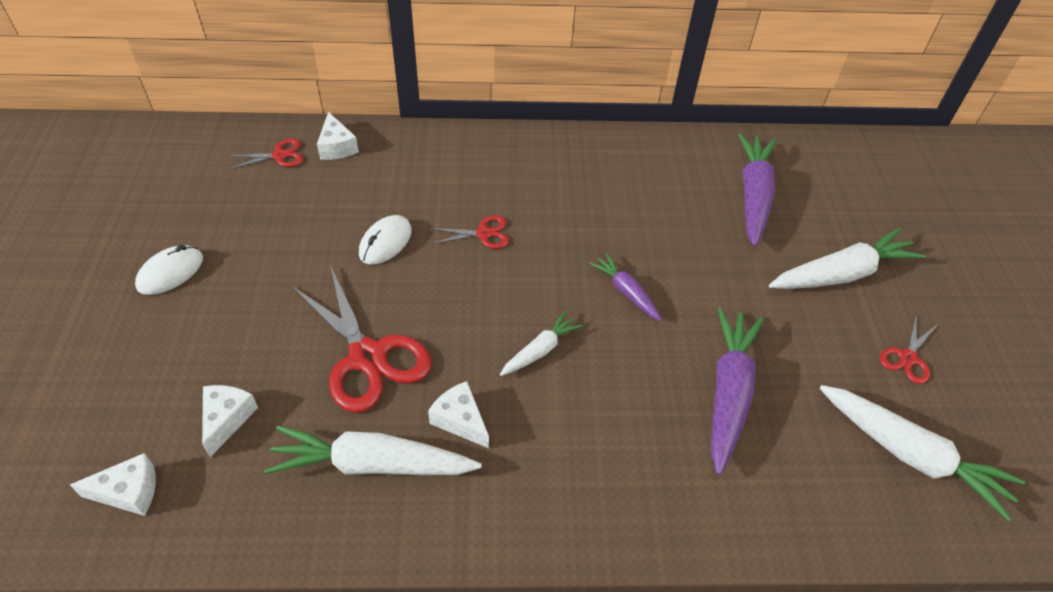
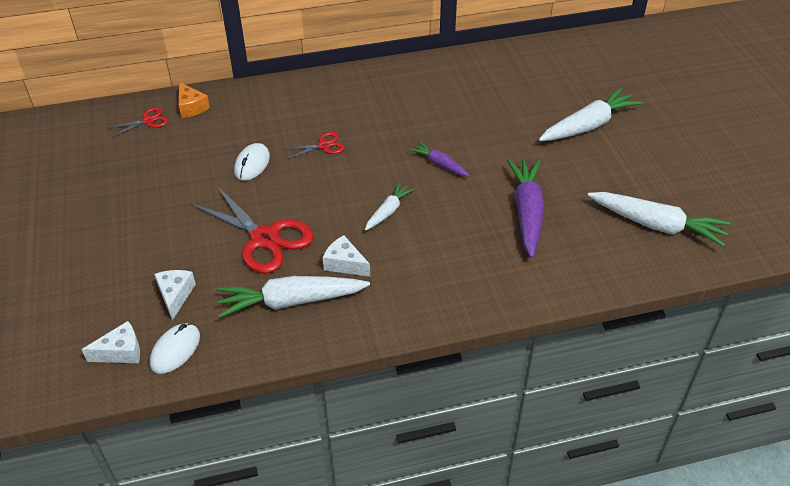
camera: 10 degrees left, 5 degrees down
white mouse [135,245,203,295] -> white mouse moved to [150,323,200,374]
white cheese [317,112,359,160] -> orange cheese [179,82,210,118]
purple carrot [738,133,776,246] -> none
red scissors [880,314,938,384] -> none

